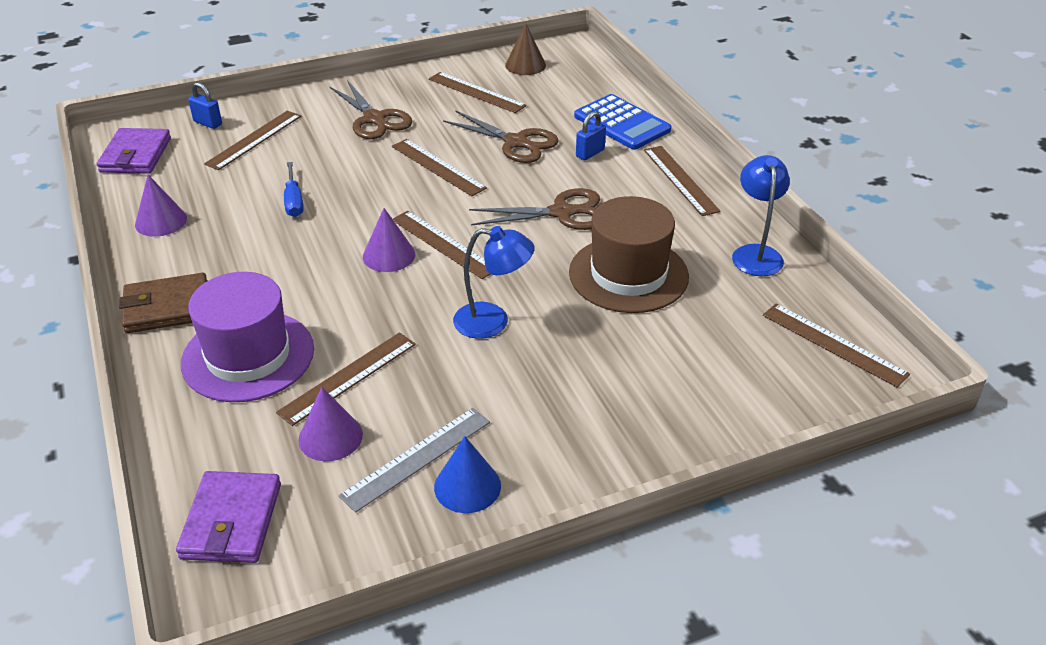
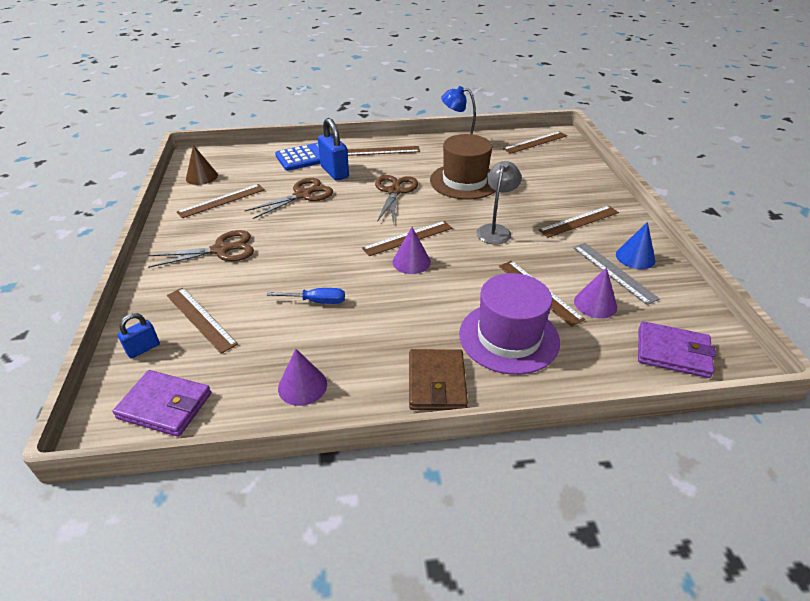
camera: 75 degrees left, 0 degrees up
brown ruler [392,139,487,196] -> brown ruler moved to [539,206,619,238]
blue lamp [453,226,535,339] -> grey lamp [476,161,522,244]
blue padlock [576,111,606,160] -> blue padlock [318,118,349,181], size x1.78

